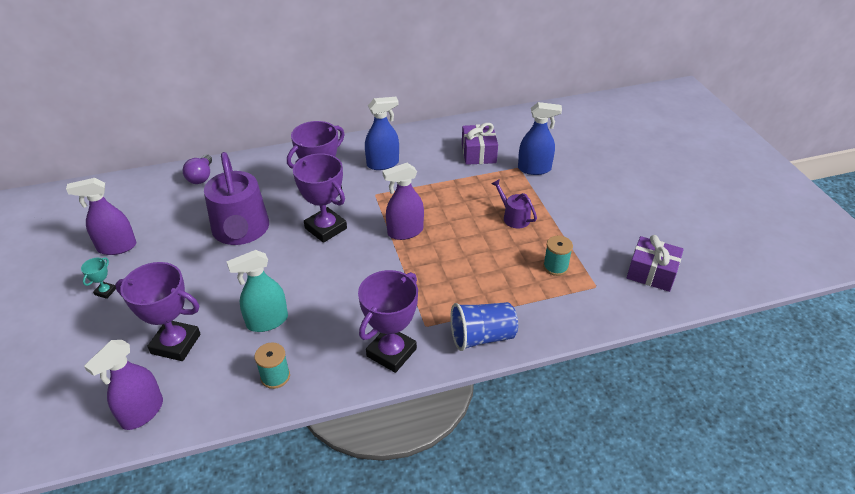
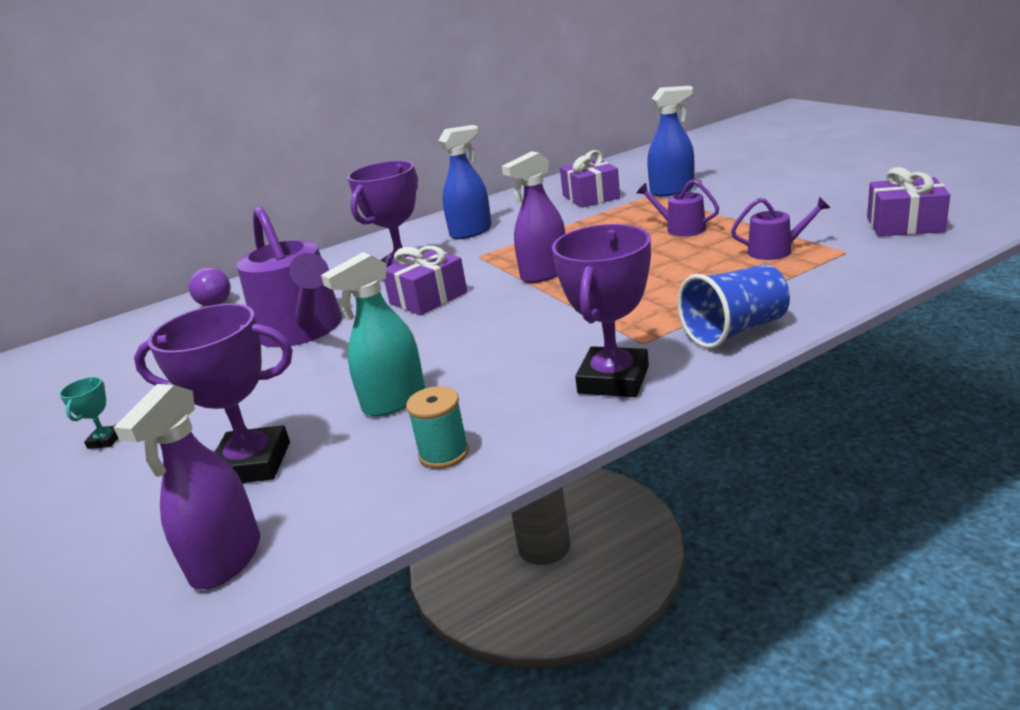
camera: 10 degrees left, 15 degrees down
purple spray bottle [66,178,136,255] -> none
purple trophy [293,153,347,243] -> purple gift [384,246,467,316]
turquoise spool [543,236,573,276] -> purple watering can [731,197,830,260]

